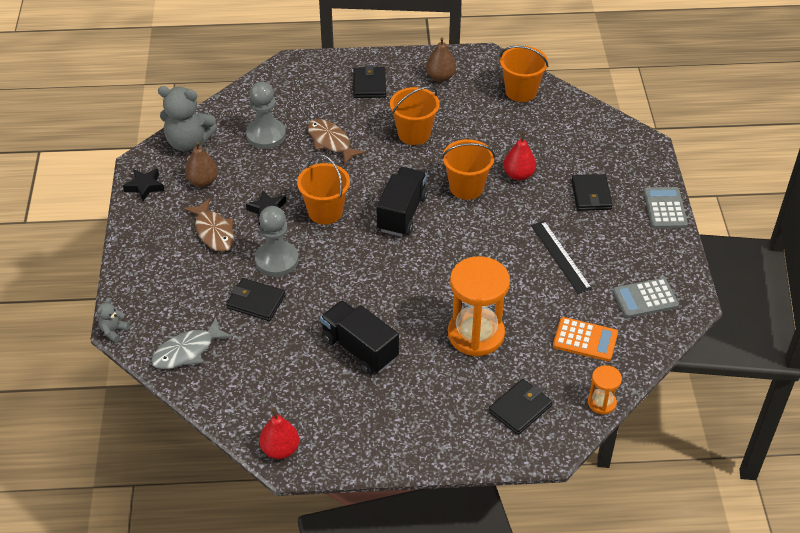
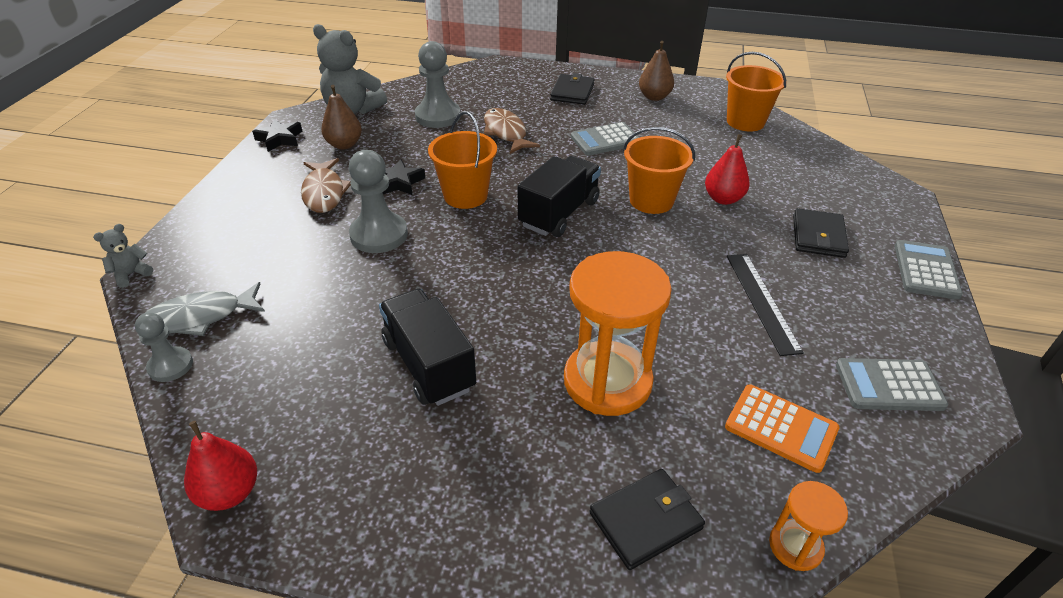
camera: 15 degrees right, 5 degrees down
black wallet [226,278,285,321] -> none
orange bucket [390,86,440,145] -> grey calculator [571,122,639,156]
none -> grey pawn [135,312,193,382]

